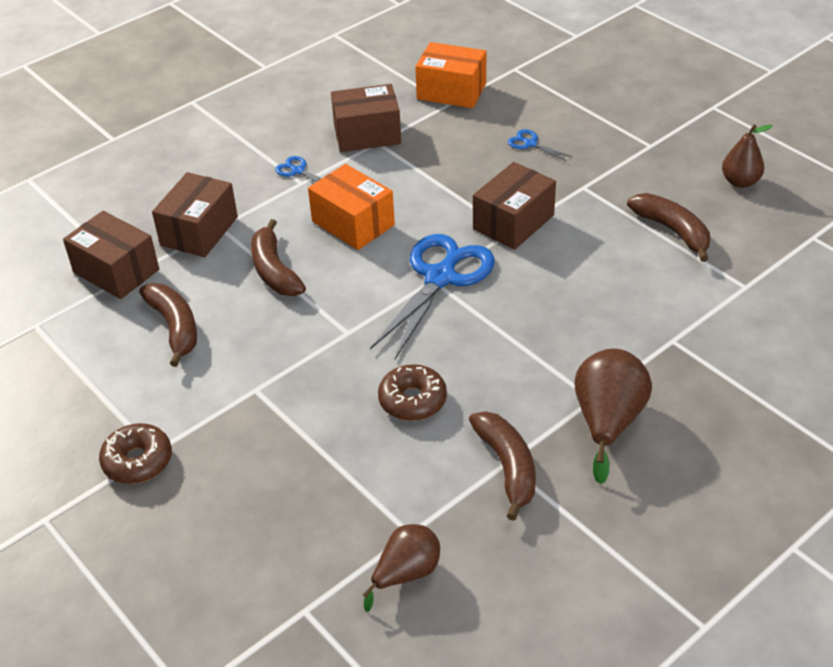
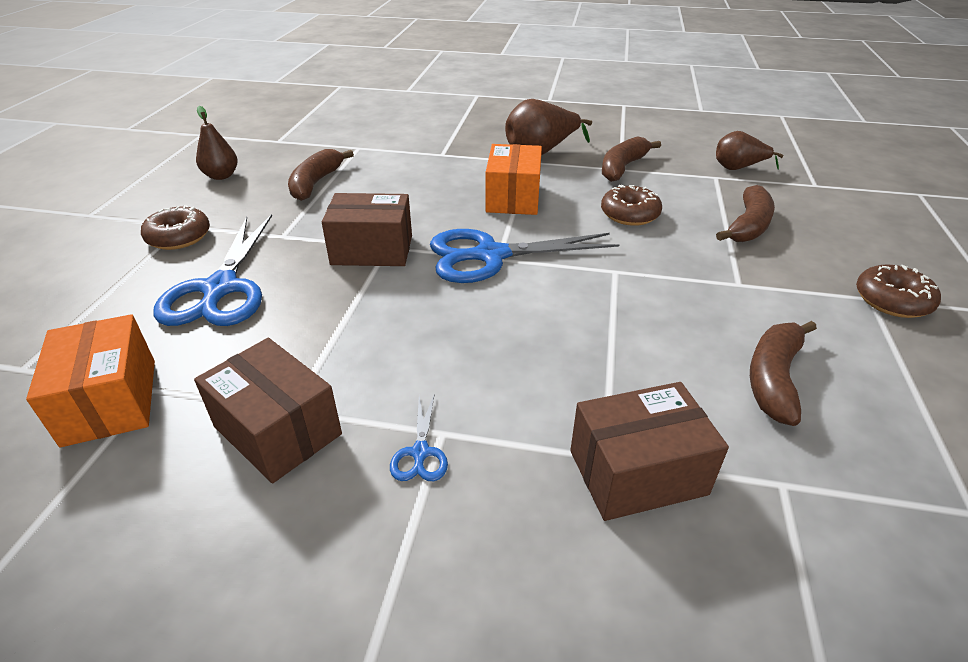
camera: 130 degrees left, 5 degrees down
brown box [63,211,159,299] -> none
brown banana [251,219,306,296] -> brown banana moved to [716,185,775,242]
orange box [308,164,395,250] -> orange box moved to [485,144,542,215]
blue scissors [508,129,572,161] -> blue scissors [154,214,272,326], size x2.36
none -> brown donut [141,205,210,250]

